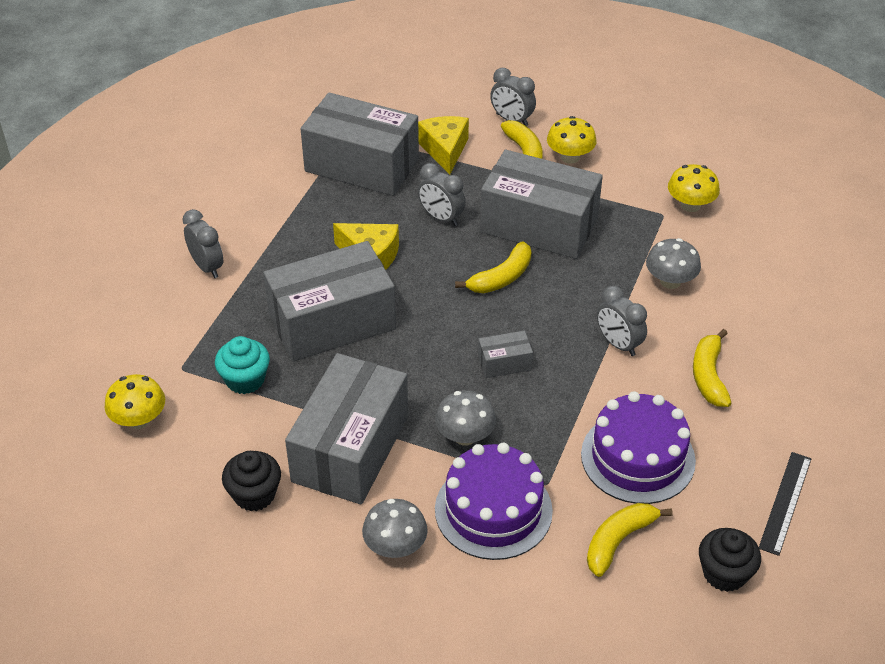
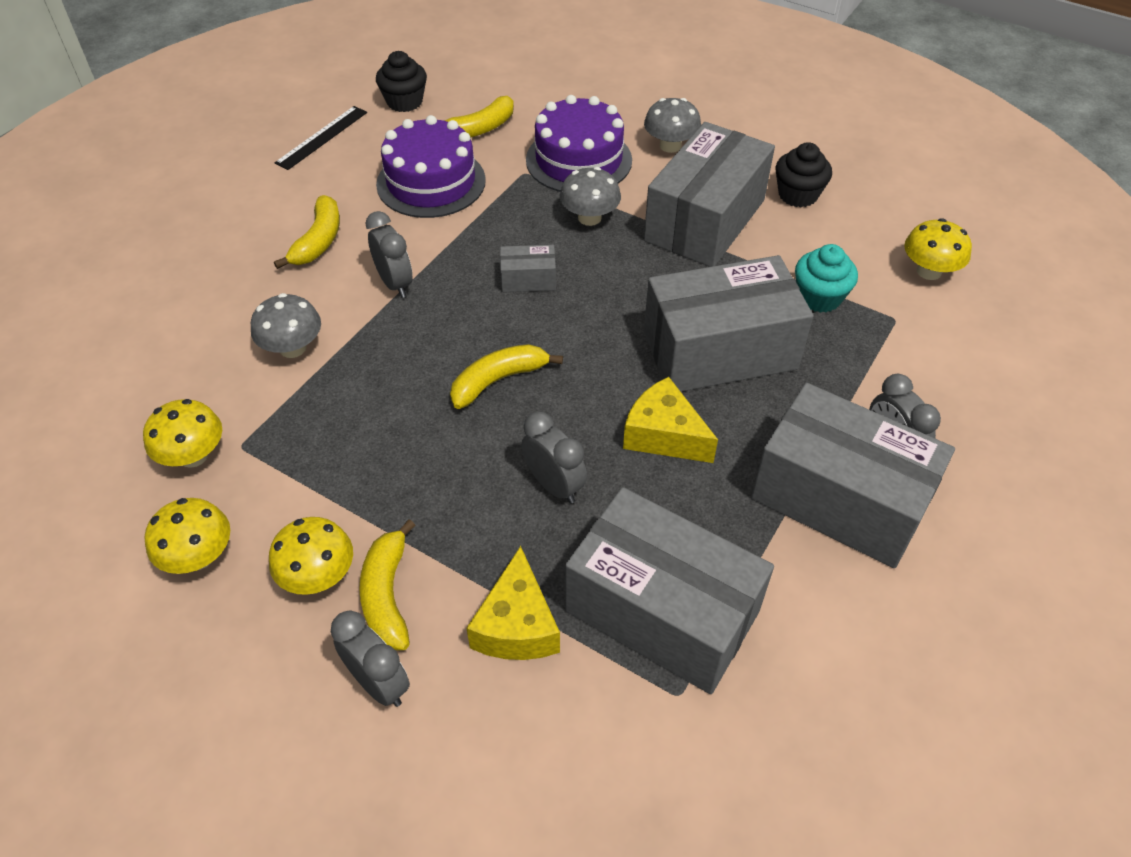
camera: 170 degrees left, 5 degrees up
grey box [480,150,603,259] -> grey box moved to [751,383,955,568]
none -> yellow mushroom [145,498,230,574]

